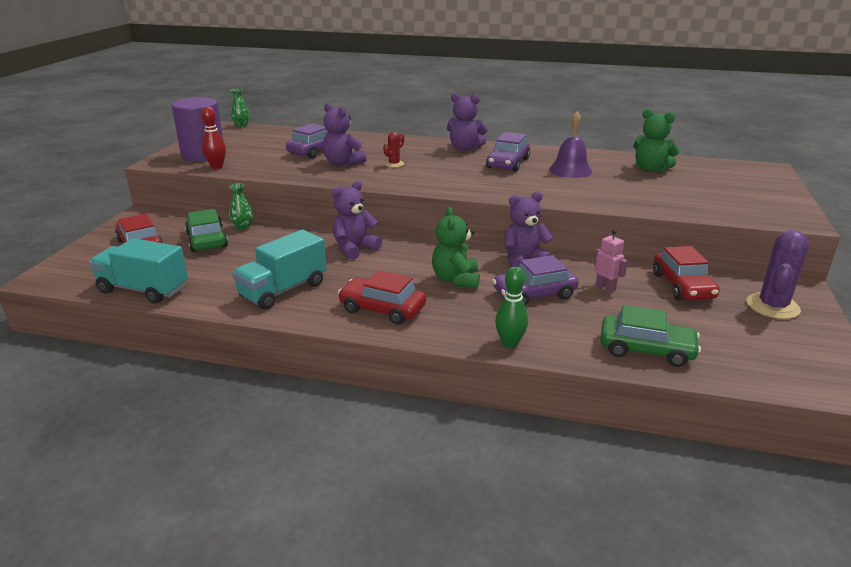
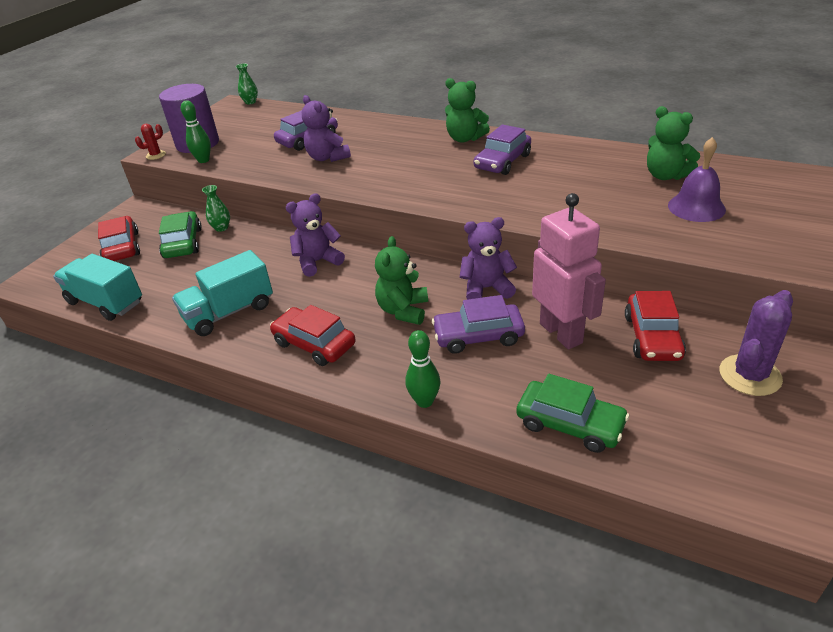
camera: 15 degrees right, 10 degrees up
red bowling pin [201,107,226,169] -> green bowling pin [181,101,211,163]
red cactus [383,132,404,168] -> red cactus moved to [135,124,166,160]
purple teddy bear [447,93,488,151] -> green teddy bear [445,78,490,143]
purple bell [549,111,592,178] -> purple bell moved to [668,137,726,222]
pink robot [594,229,628,293] -> pink robot [532,193,606,349], size x2.19

